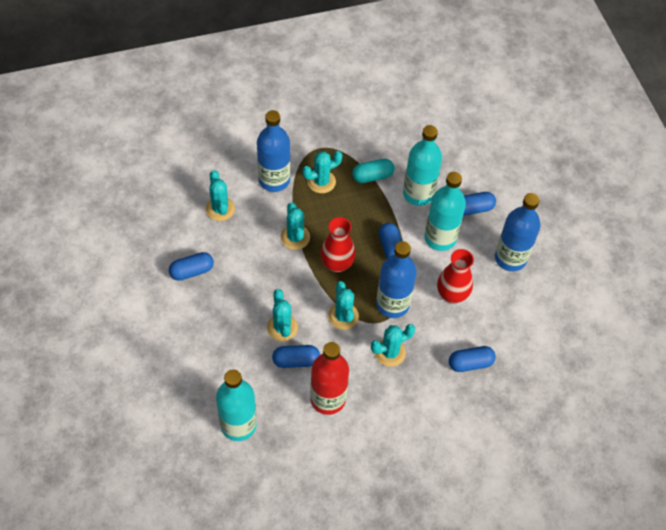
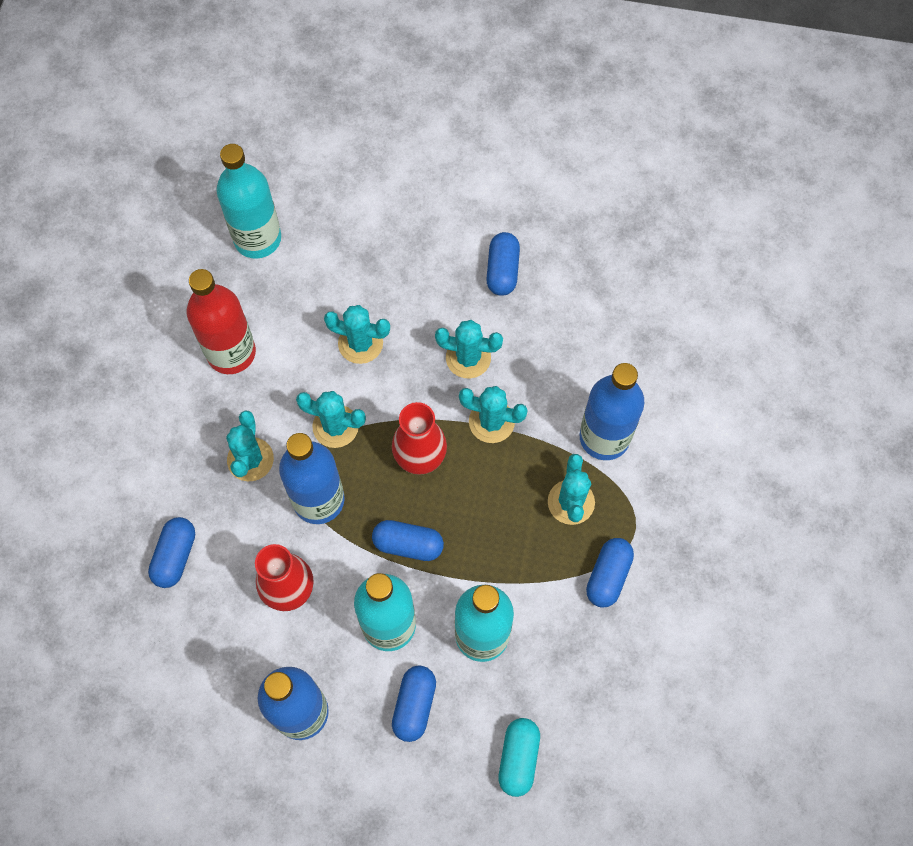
camera: 120 degrees right, 10 degrees up
turquoise cactus [206,170,235,221] -> turquoise cactus moved to [435,320,503,378]
blue capsule [272,345,320,368] -> blue capsule moved to [586,538,634,607]
turquoise capsule [352,159,394,183] -> turquoise capsule moved to [498,718,540,797]

